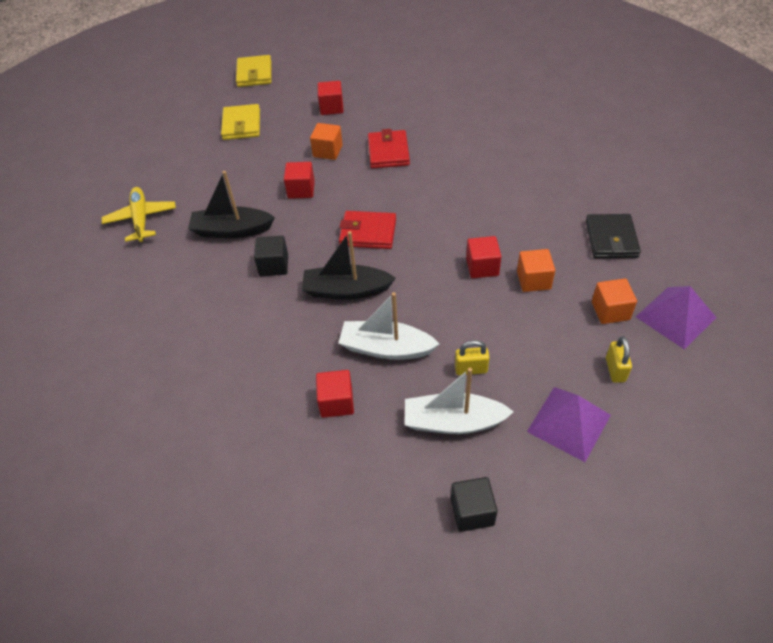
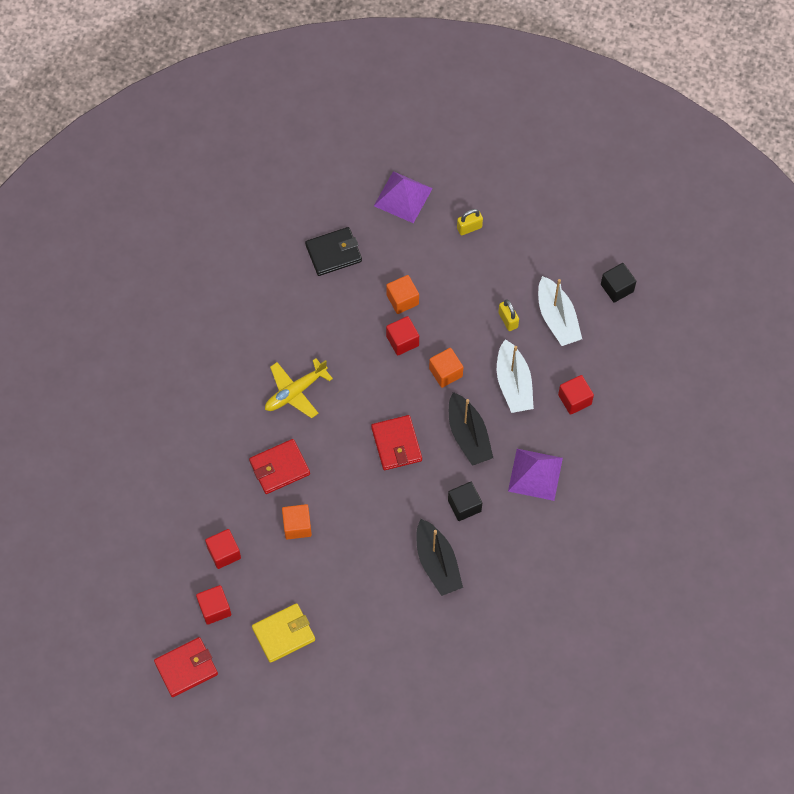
camera: 115 degrees left, 15 degrees up
yellow plane [102,187,176,242] -> yellow plane moved to [265,358,333,418]
yellow wallet [236,55,271,87] -> red wallet [154,637,218,697]
red cube [284,162,315,199] -> red cube moved to [196,585,231,625]
purple pyramid [527,387,611,462] -> purple pyramid moved to [508,449,563,501]
orange cube [592,278,637,324] -> orange cube moved to [429,348,463,388]

